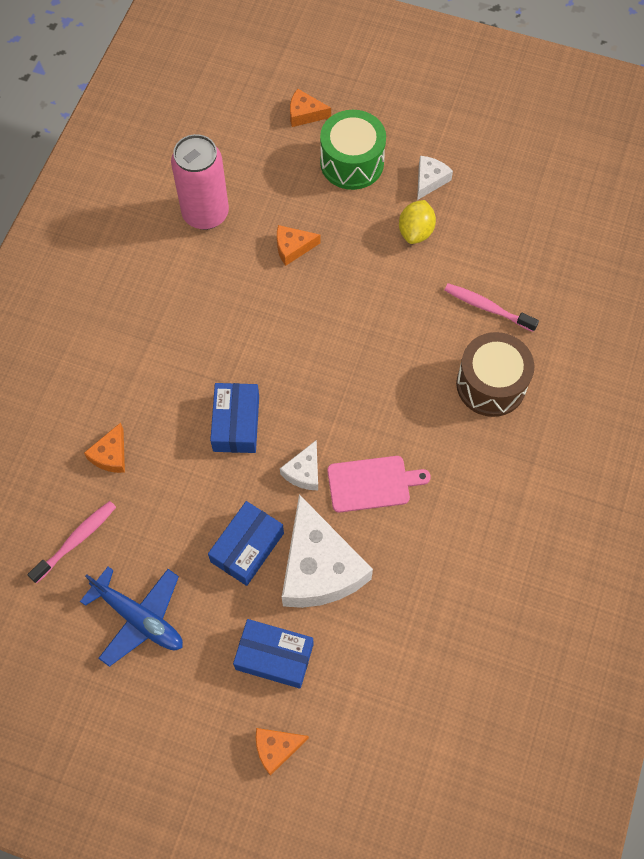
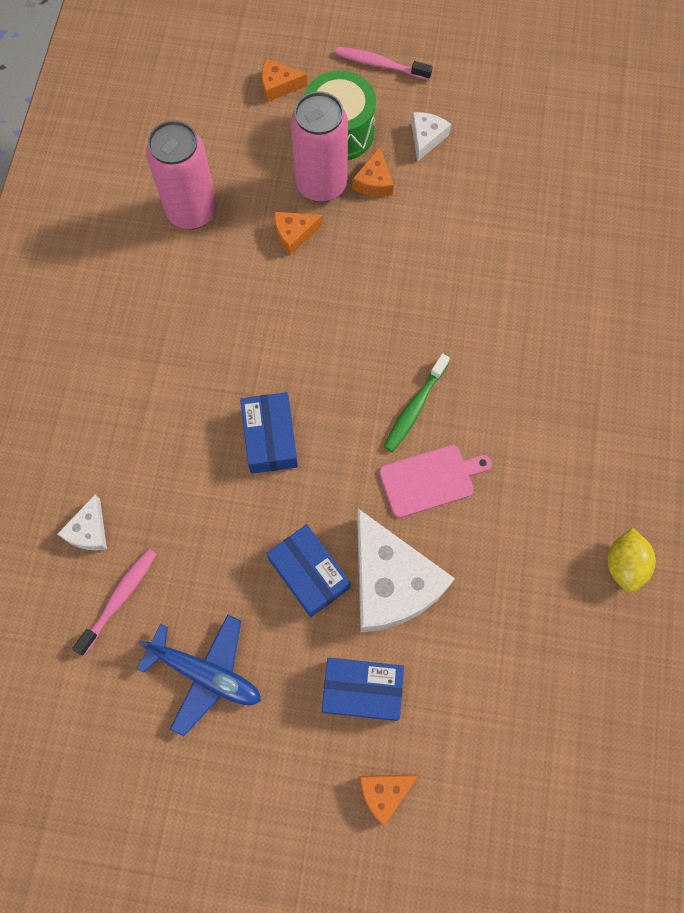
camera: 10 degrees left, 5 degrees up
orange cheese [84,423,125,473] -> orange cheese moved to [352,147,393,197]
blue box [208,501,284,586] -> blue box turned 60 degrees counterclockwise [266,524,351,617]
white cheese [280,440,318,490] -> white cheese moved to [57,494,107,550]
yellow lemon [399,200,436,244] -> yellow lemon moved to [608,527,656,593]
pink toothbrush [444,283,539,332] -> pink toothbrush moved to [335,47,433,80]
brown drum [456,332,534,417] -> none
none -> pink can [291,91,348,202]
none -> green toothbrush [384,353,450,452]

